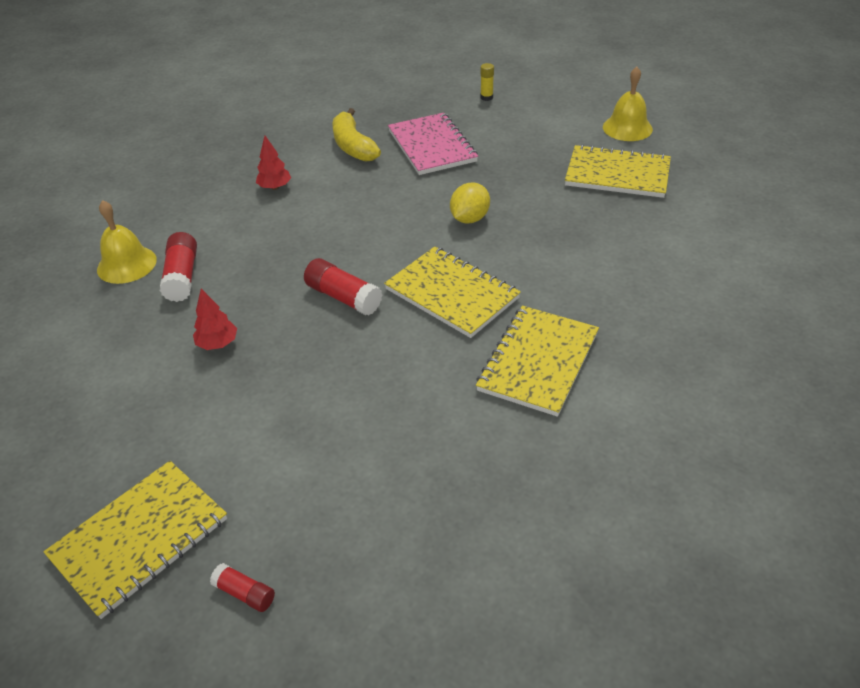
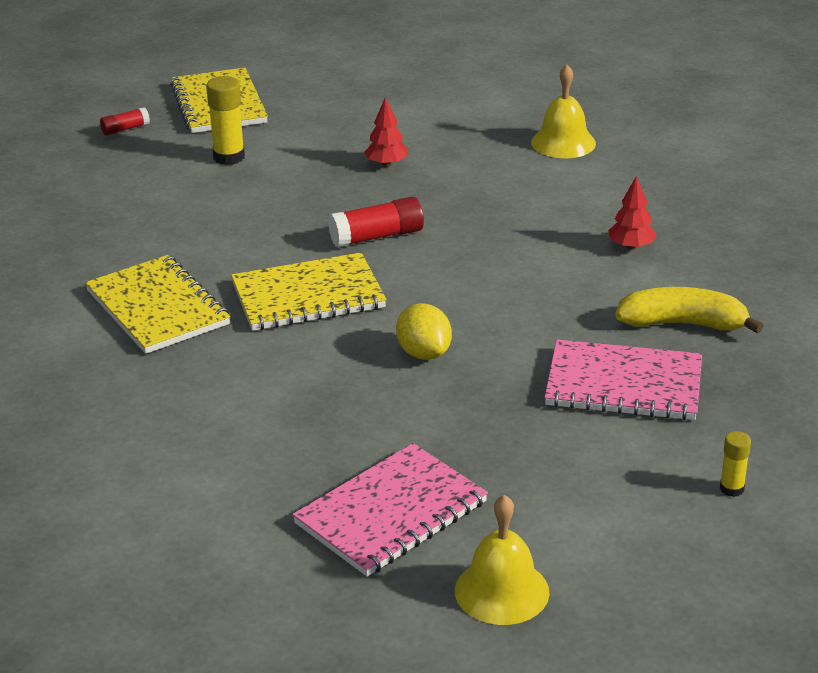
camera: 120 degrees right, 10 degrees down
red glue stick [160,232,197,302] -> none
yellow notebook [565,144,671,198] -> pink notebook [292,443,488,577]
none -> yellow glue stick [206,76,245,165]

